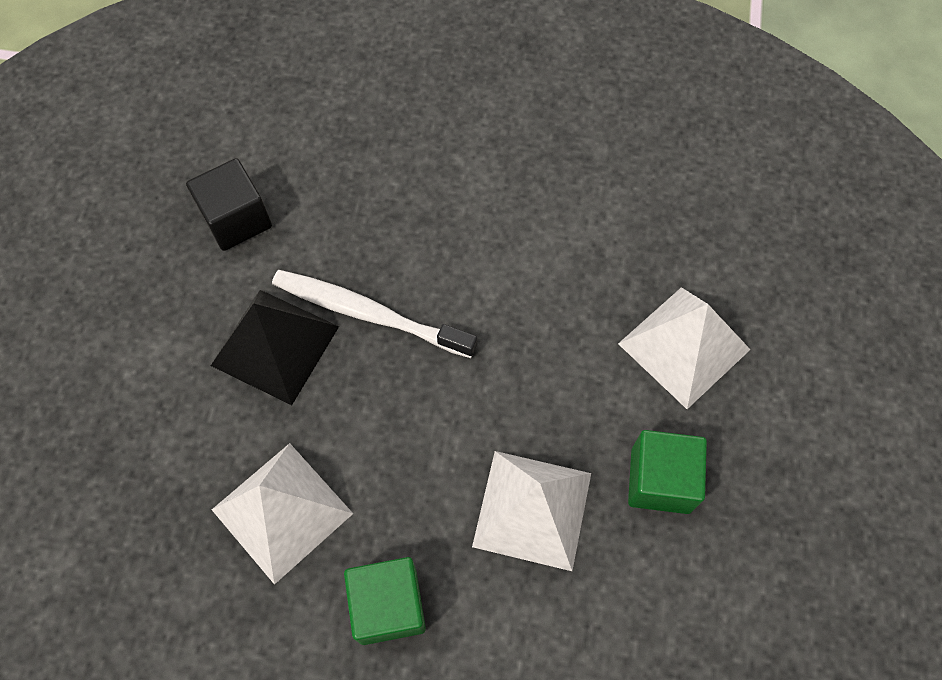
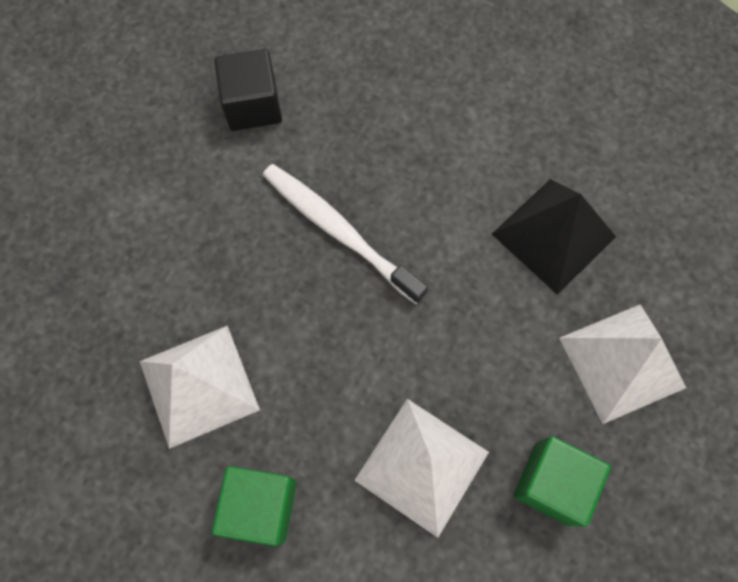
camera: 20 degrees right, 5 degrees up
black pyramid [211,290,339,405] -> black pyramid moved to [492,179,616,295]

